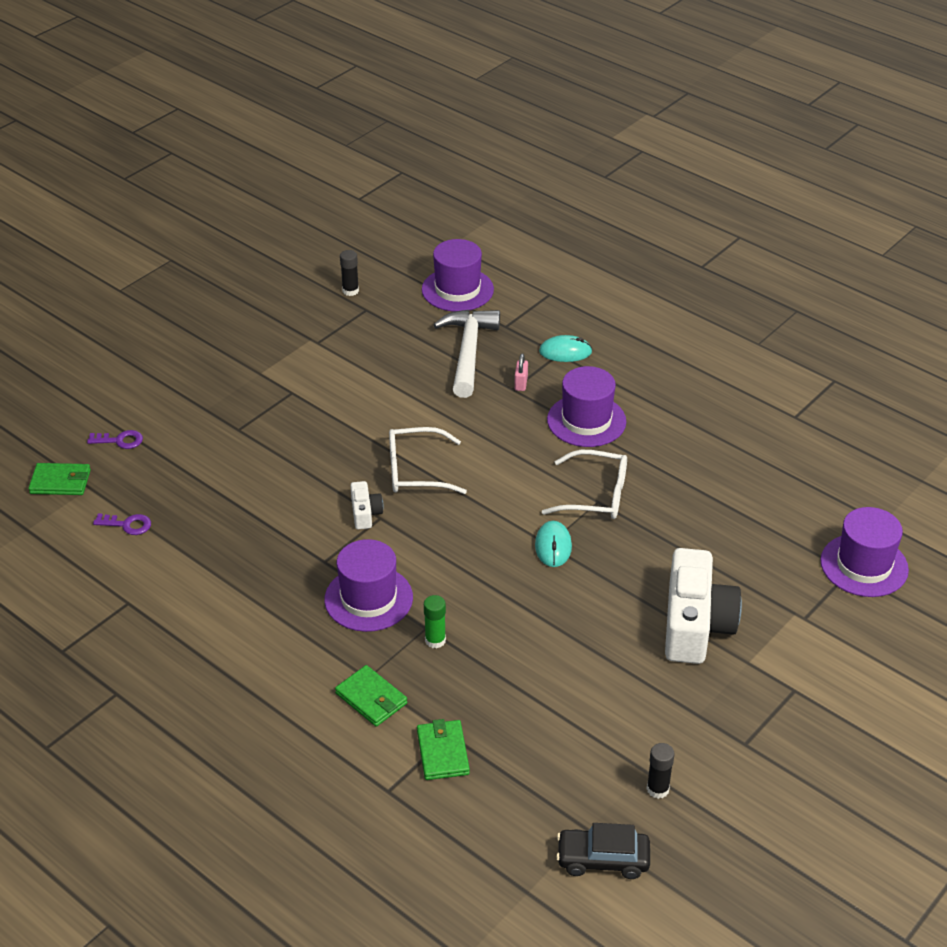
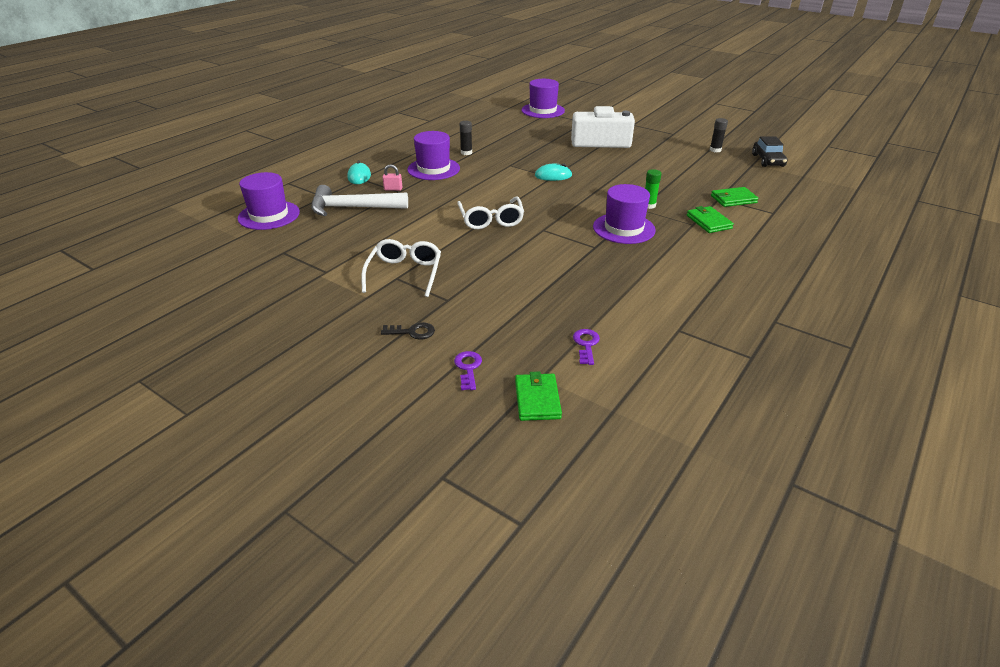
camera: 95 degrees left, 5 degrees down
green wallet [335,665,407,727] -> green wallet turned 60 degrees counterclockwise [687,206,734,233]
black glue stick [340,250,359,296] -> black glue stick moved to [460,121,472,155]
white camera [350,481,383,529] -> none
white glasses [542,450,627,519] -> white glasses moved to [361,239,441,297]
none -> black key [381,322,435,340]

